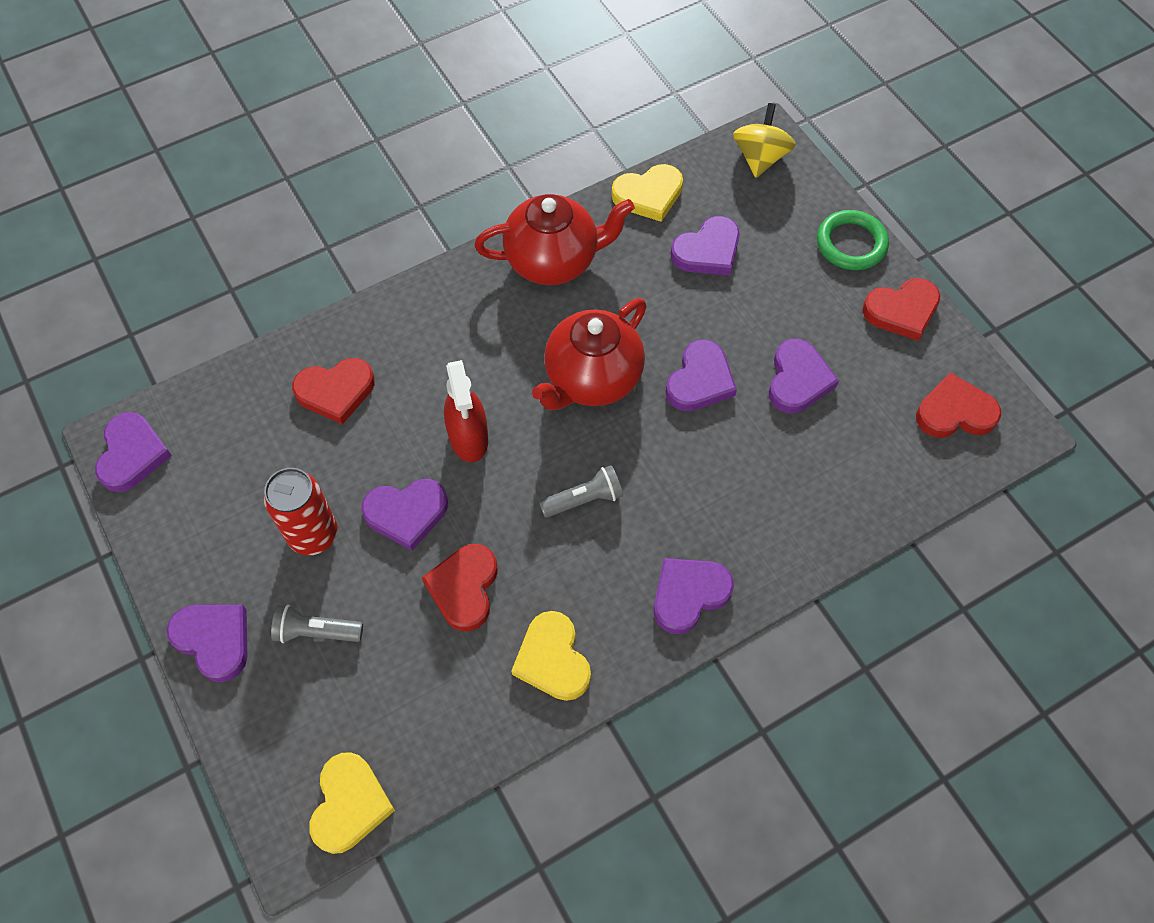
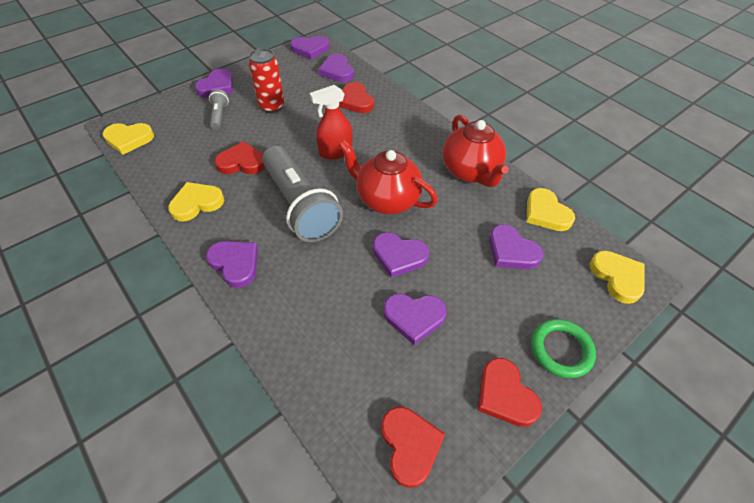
camera: 80 degrees right, 10 degrees down
purple heart [361,479,448,551] -> purple heart moved to [318,54,354,82]
grey flashlight [539,465,623,518] -> grey flashlight [262,146,343,242], size x2.30
yellow spinning top [733,103,796,178] -> yellow heart [590,251,645,304]

